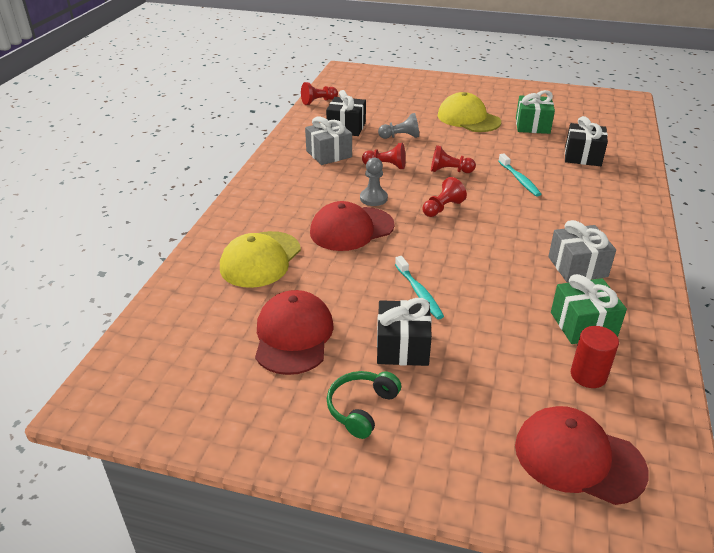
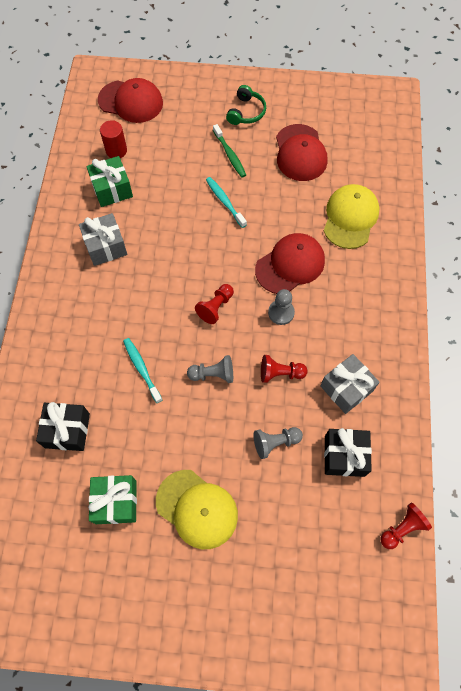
camera: 170 degrees right, 30 degrees up
black gift [377,298,432,366] -> green toothbrush [213,124,246,178]
red pawn [431,145,476,173] -> grey pawn [187,355,233,383]

